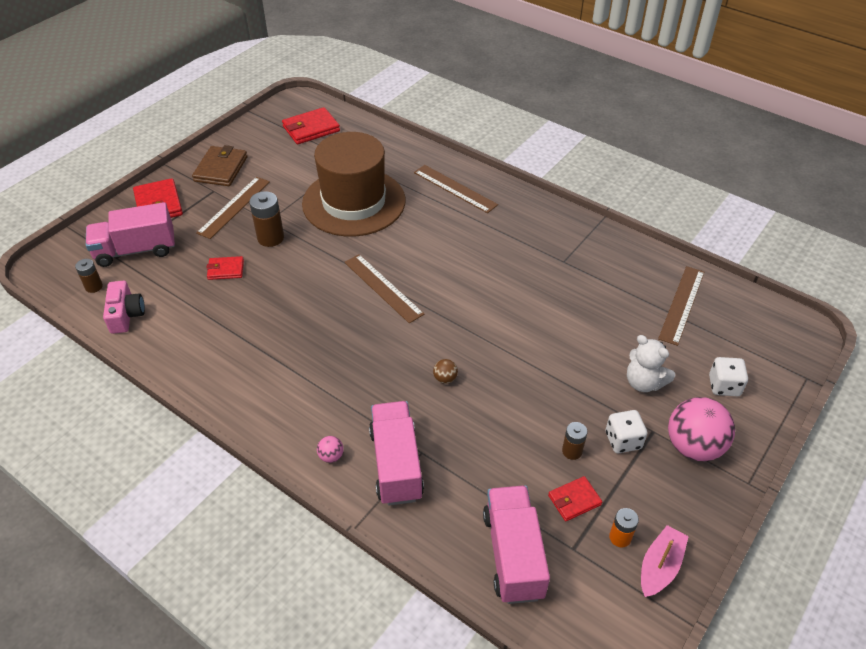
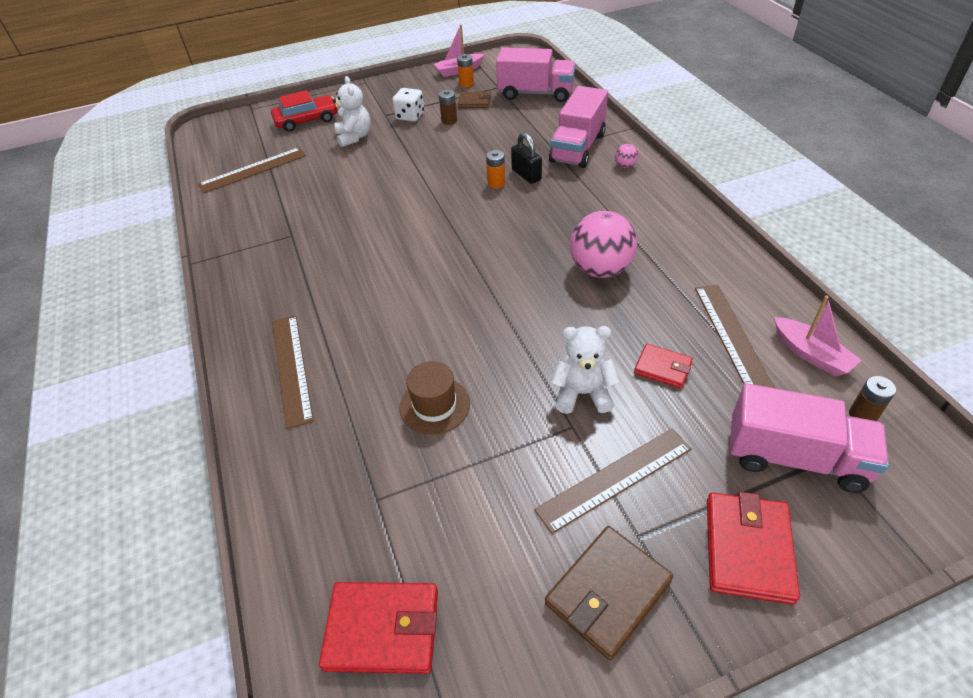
camera: 145 degrees left, 0 degrees up
pink camera [103,281,145,334] -> pink boat [774,295,862,376]
brown battery [249,191,284,247] -> white teddy bear [551,326,620,414]
brown hat [302,132,406,236] -> brown hat [400,361,470,435], size x0.43
brown ruler [345,254,424,323] -> brown ruler moved to [695,285,775,388]
brown ball [433,359,458,384] -> orange battery [486,150,505,189]
pink truck [483,486,550,604] -> pink truck turned 105 degrees counterclockwise [496,47,576,102]
red wallet [548,476,602,521] -> brown wallet [458,92,491,108]
pink ball [668,397,735,461] -> pink ball moved to [570,211,637,278]
white dice [709,357,748,396] -> red car [271,90,338,132]
none -> black padlock [511,132,542,184]

